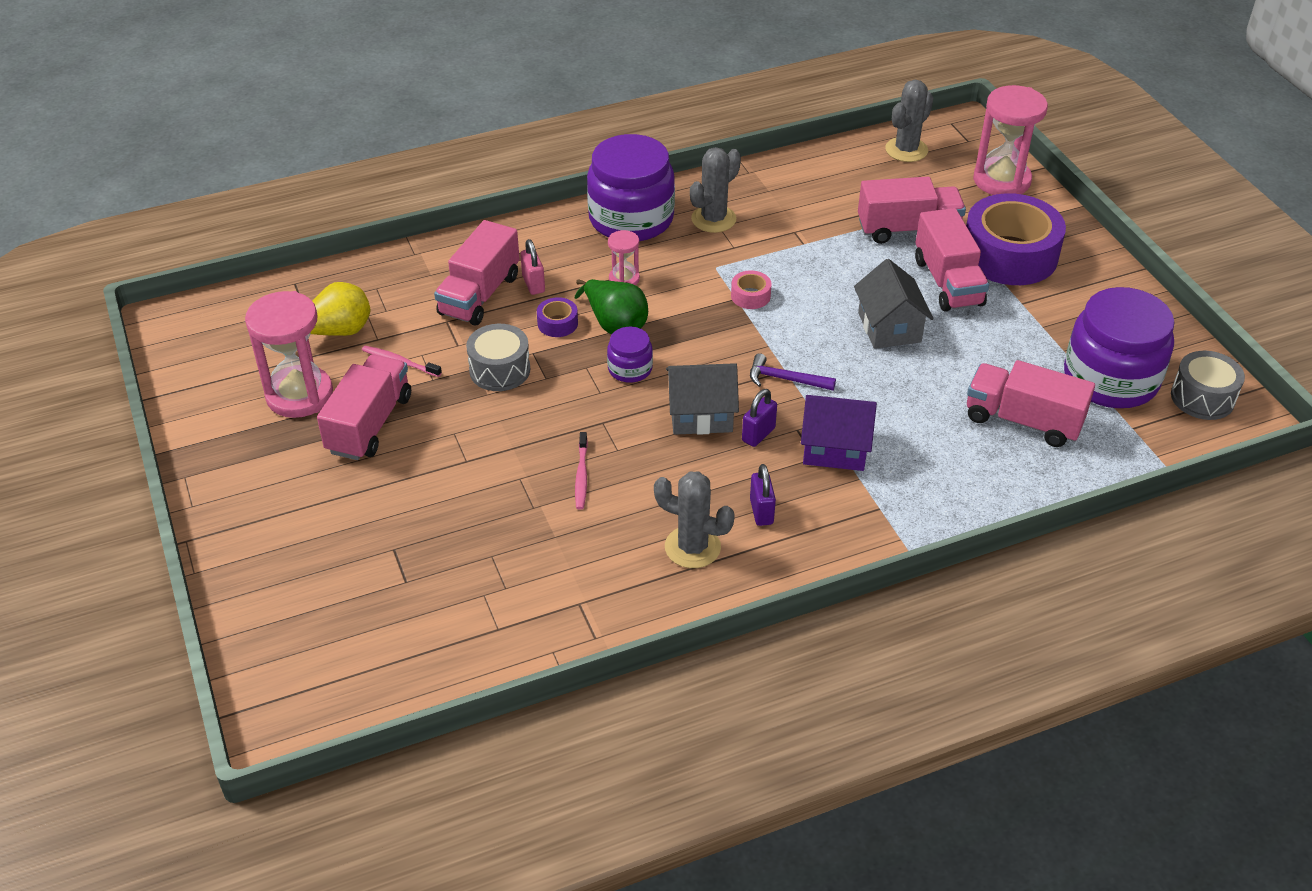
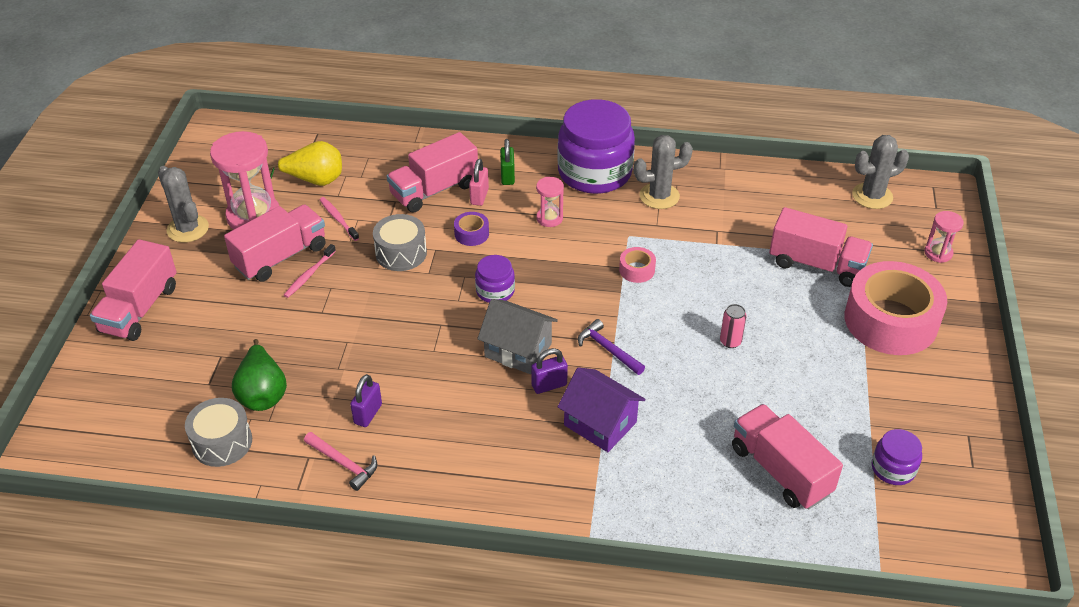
camera: 30 degrees right, 0 degrees up
green pear [575,279,648,334] -> green pear moved to [232,339,287,411]
pink toothbrush [575,432,588,510] -> pink toothbrush moved to [284,244,336,298]
grey cactus [654,472,735,568] -> grey cactus moved to [158,166,209,243]
purple padlock [750,464,776,526] -> purple padlock moved to [350,374,382,427]
grey house [854,259,934,349] -> pink can [720,304,747,348]
pink truck [915,208,989,312] -> pink truck moved to [90,239,177,341]
purple tape [966,193,1066,285] -> pink tape [844,261,947,355]
pink hourglass [973,85,1048,195] -> pink hourglass [924,211,964,263], size x0.50
purple jar [1064,287,1175,408] -> purple jar [872,429,922,485], size x0.47
grey drum [1171,351,1245,420] -> grey drum moved to [185,398,252,467]
none -> pink hammer [304,432,377,491]
none -> green padlock [500,139,515,185]

